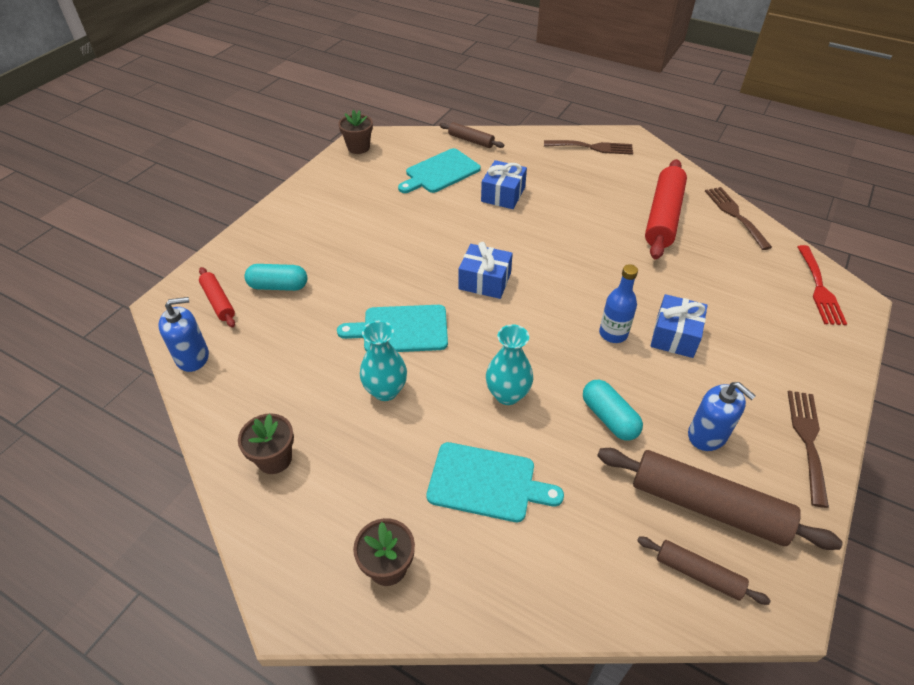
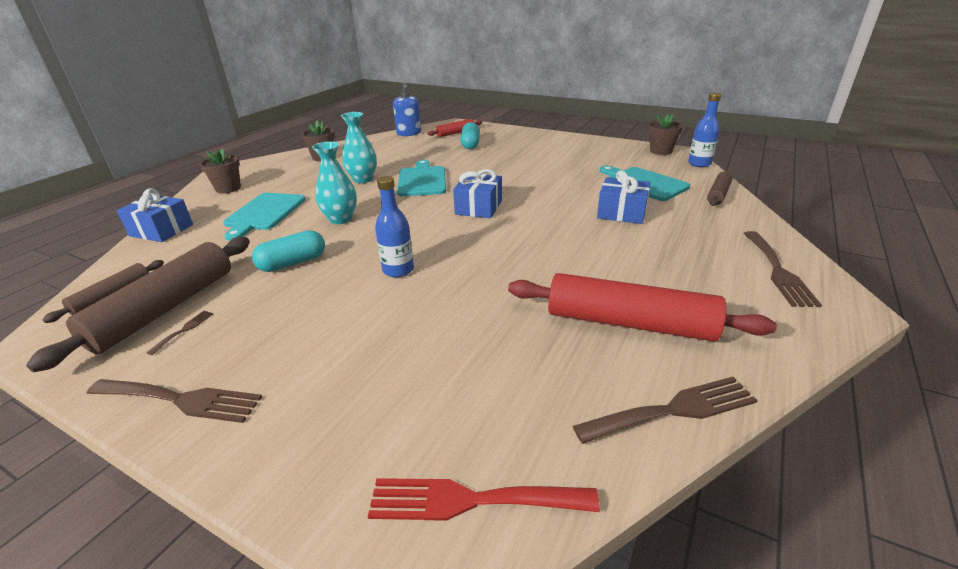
camera: 90 degrees right, 15 degrees down
blue gift [651,294,708,358] -> blue gift moved to [117,188,193,242]
blue soap dispenser [688,382,756,451] -> none
none -> brown fork [146,311,213,355]
none -> blue bottle [688,93,721,167]

